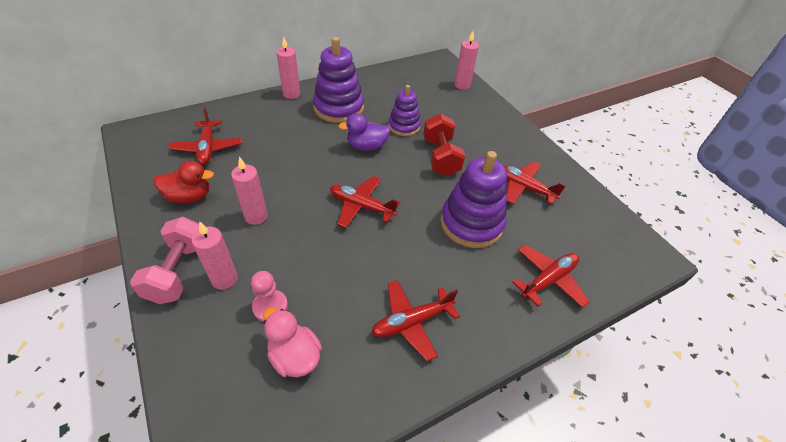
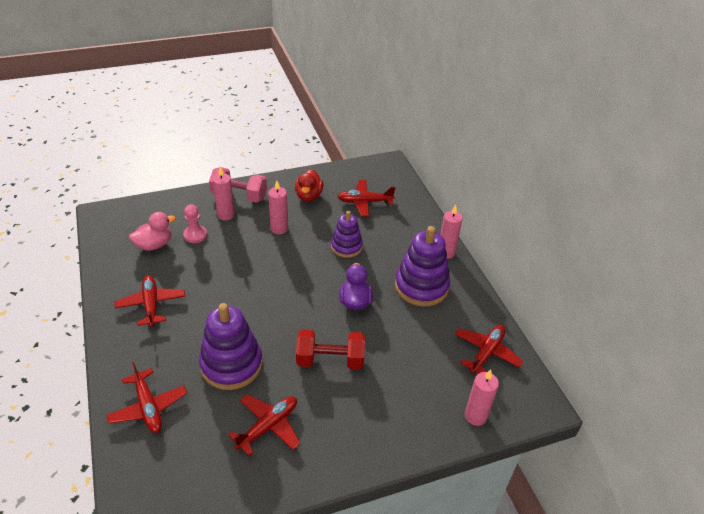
camera: 100 degrees right, 5 degrees down
red plane [330,176,400,228] -> red plane moved to [455,325,523,374]
purple stacking toy [388,85,421,136] -> purple stacking toy moved to [331,211,363,258]

